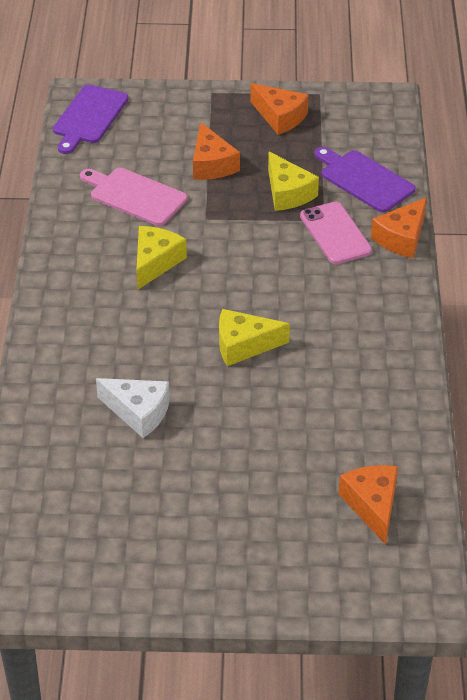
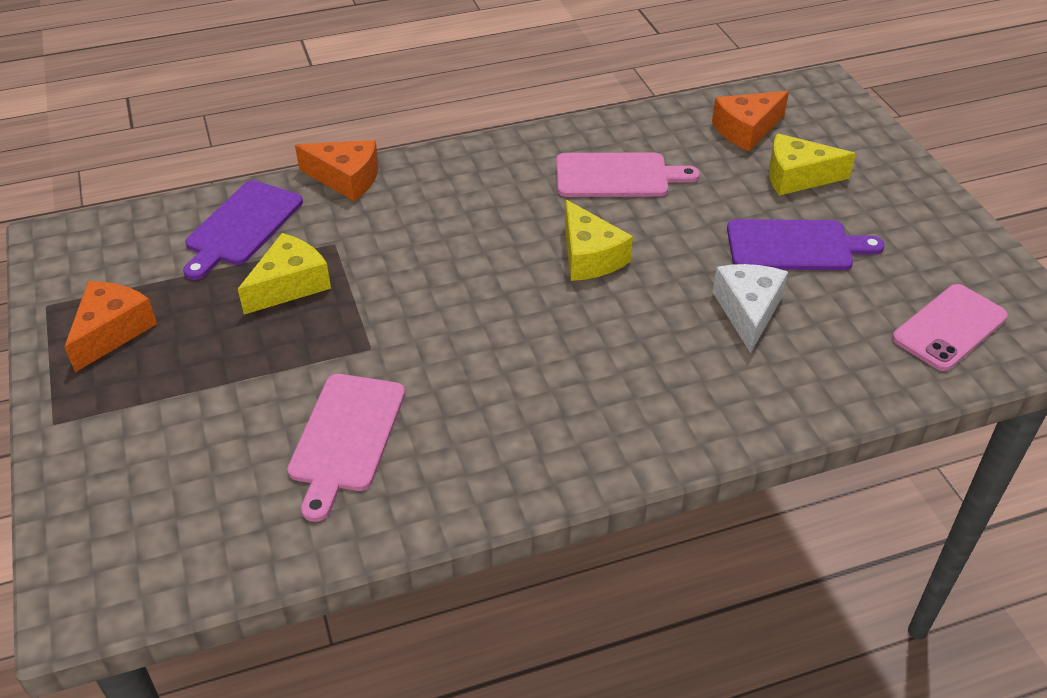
camera: 110 degrees left, 0 degrees up
purple cutting board [53,85,128,154] -> purple cutting board moved to [727,219,885,270]
yellow cheese [136,226,187,289] -> yellow cheese moved to [769,133,856,196]
orange cheese [193,122,240,180] -> none
pink phone [300,202,372,264] -> pink phone moved to [892,284,1008,371]
none -> pink cutting board [556,153,700,197]

